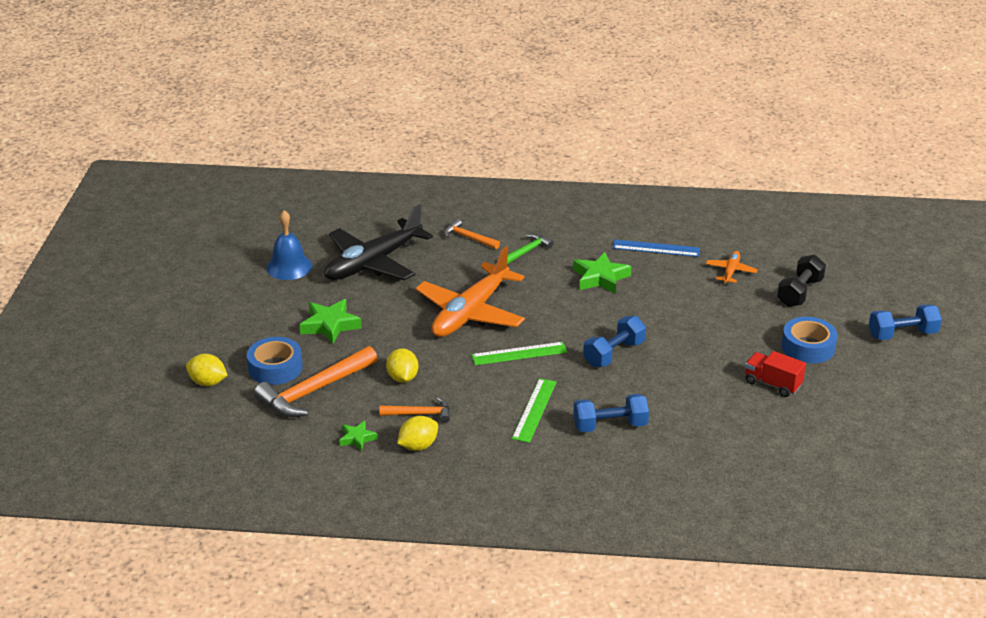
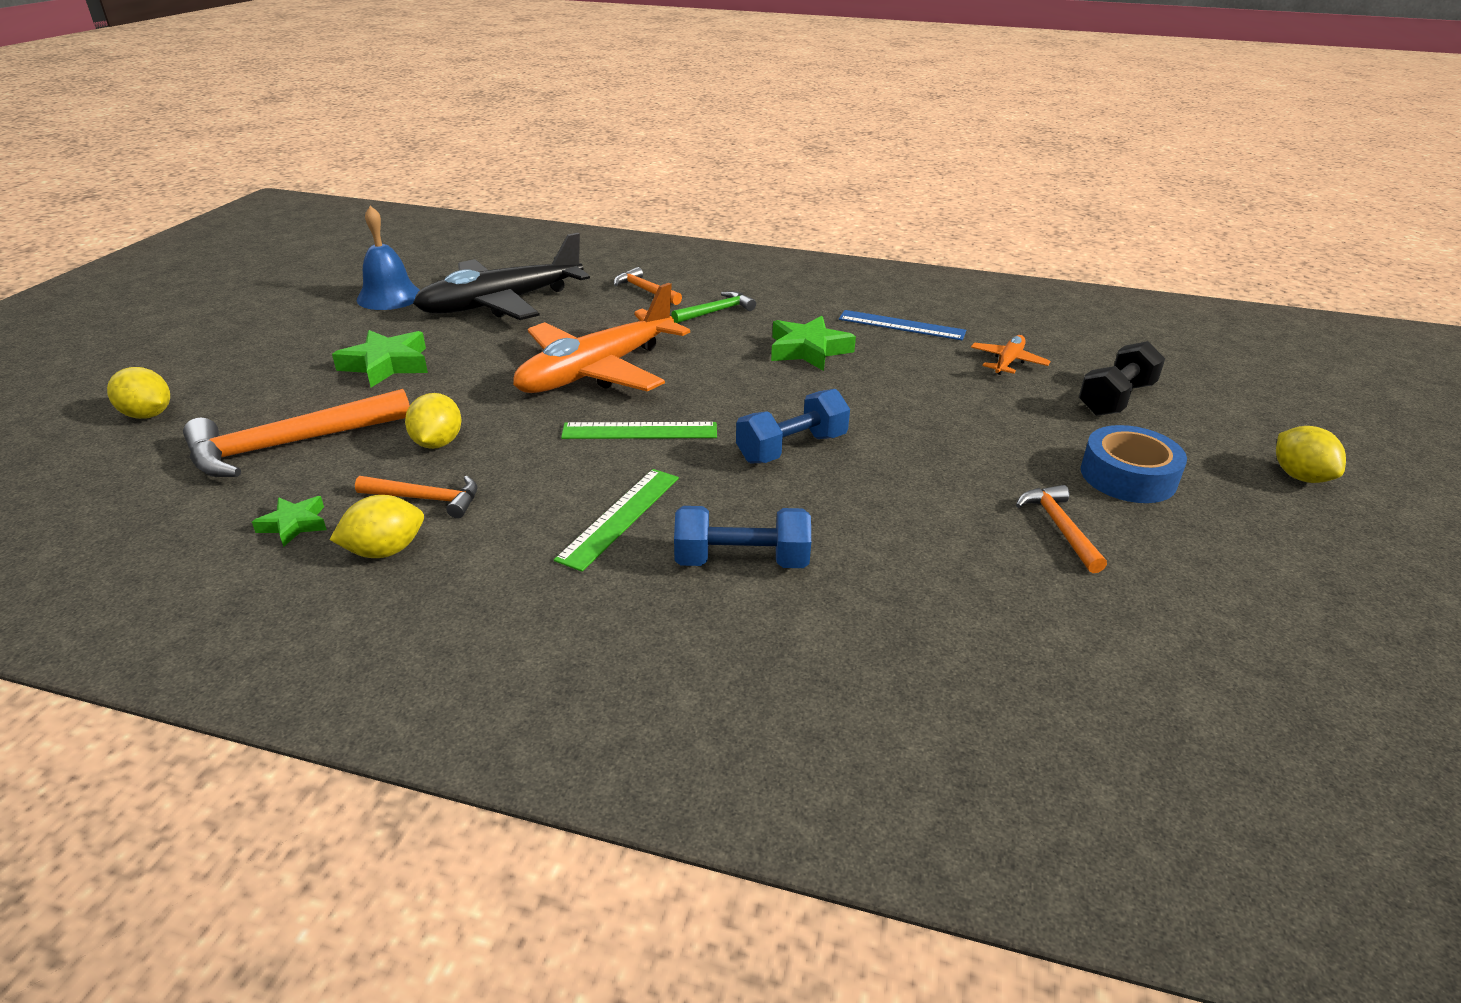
camera: 10 degrees right, 0 degrees up
blue tape [247,337,303,385] -> none
red truck [745,351,806,397] -> orange hammer [1016,485,1107,573]
blue dumbbell [869,304,942,340] -> yellow lemon [1276,426,1346,483]

